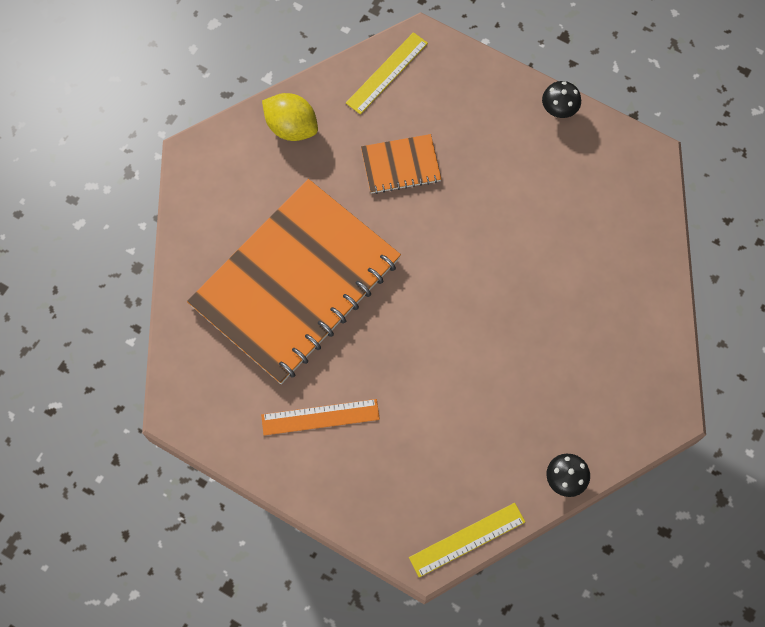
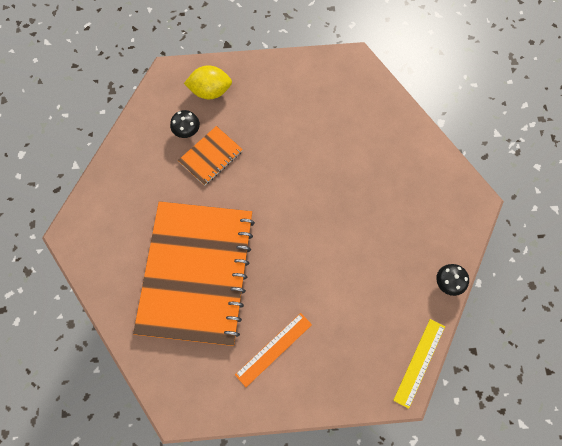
camera: 35 degrees left, 0 degrees up
yellow lemon [262,93,318,141] -> yellow lemon moved to [184,65,232,99]
yellow ruler [346,32,428,114] -> none
black mushroom [542,81,581,118] -> black mushroom moved to [170,110,200,138]

